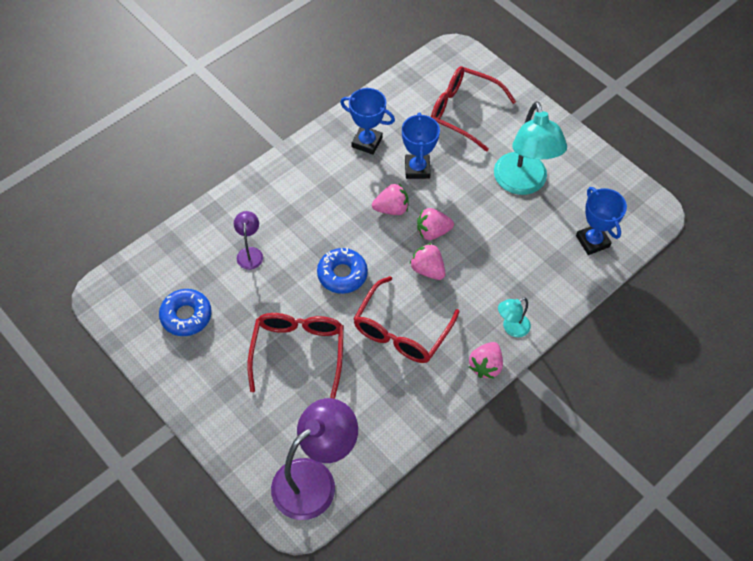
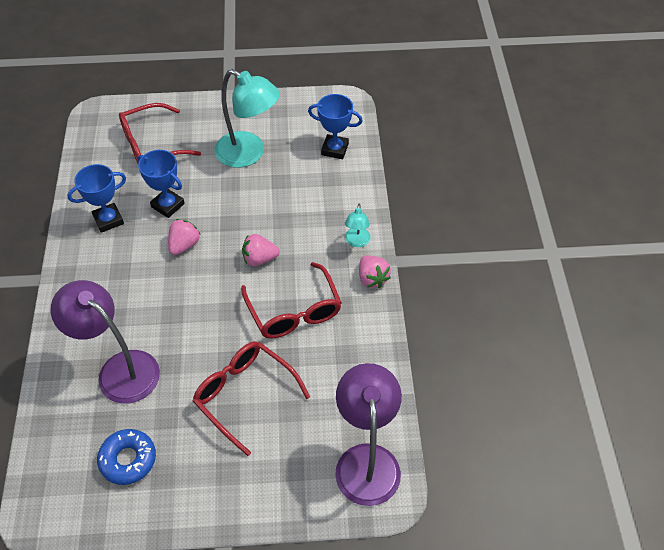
camera: 50 degrees left, 5 degrees down
purple lamp [234,211,263,270] -> purple lamp [51,280,160,404], size x2.12
blue donut [317,248,368,294] -> none
pink strawberry [417,208,454,240] -> none

